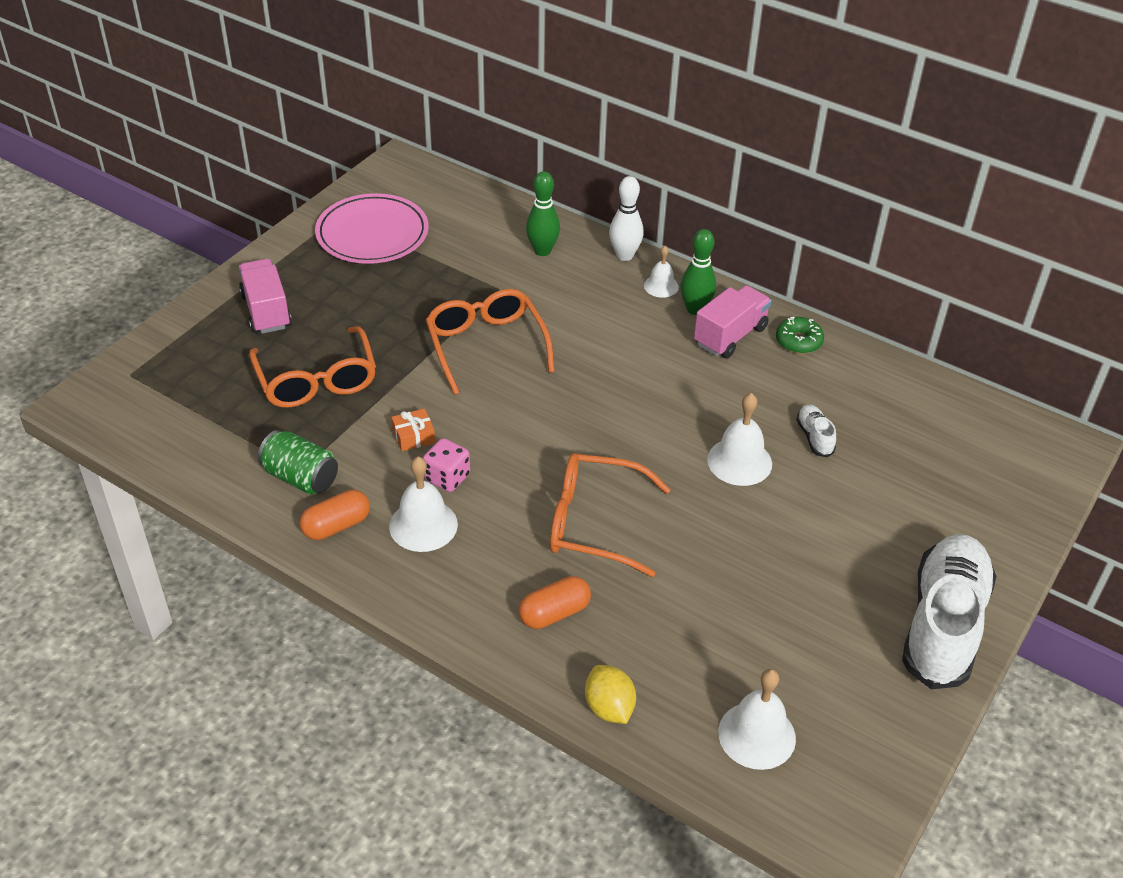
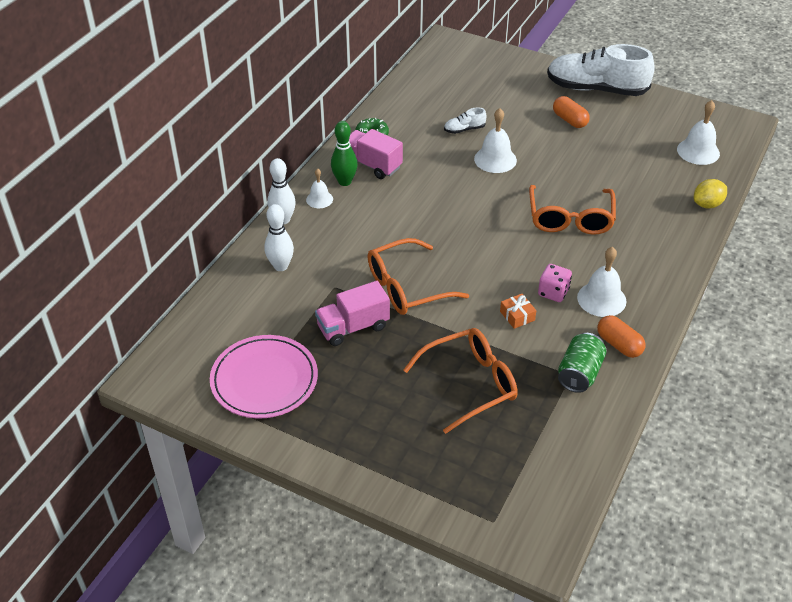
camera: 95 degrees left, 0 degrees up
pink truck [239,259,292,334] -> pink truck moved to [315,281,390,346]
orange capsule [519,576,591,629] -> orange capsule moved to [553,96,590,128]
green bowling pin [526,171,560,256] -> white bowling pin [264,204,294,271]

